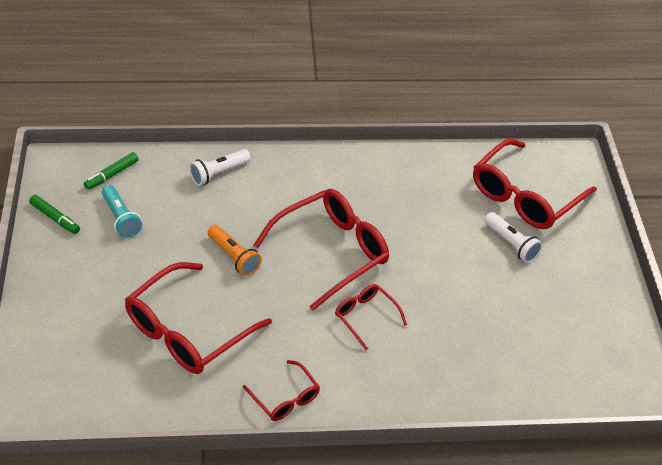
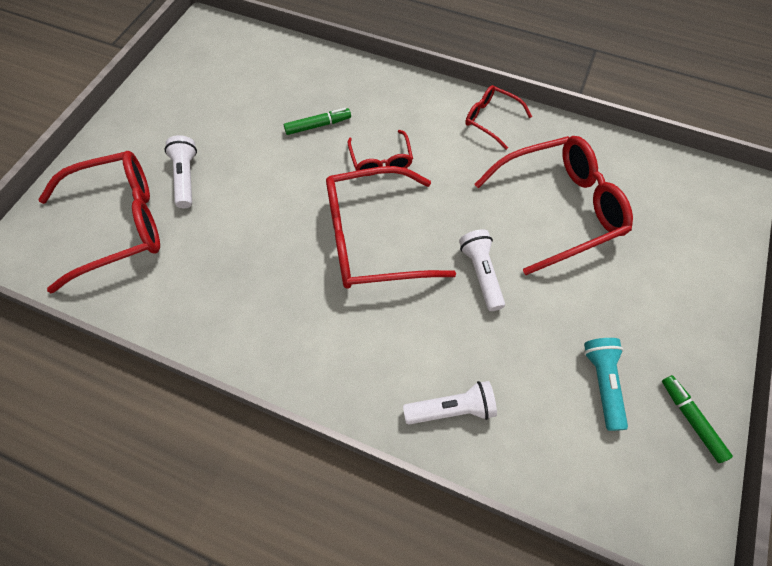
camera: 150 degrees left, 15 degrees up
green marker [84,152,139,190] -> green marker moved to [284,108,351,135]
orange flashlight [208,225,262,276] -> white flashlight [459,229,505,311]
red glasses [243,360,320,421] -> red glasses turned 45 degrees counterclockwise [465,85,532,150]

